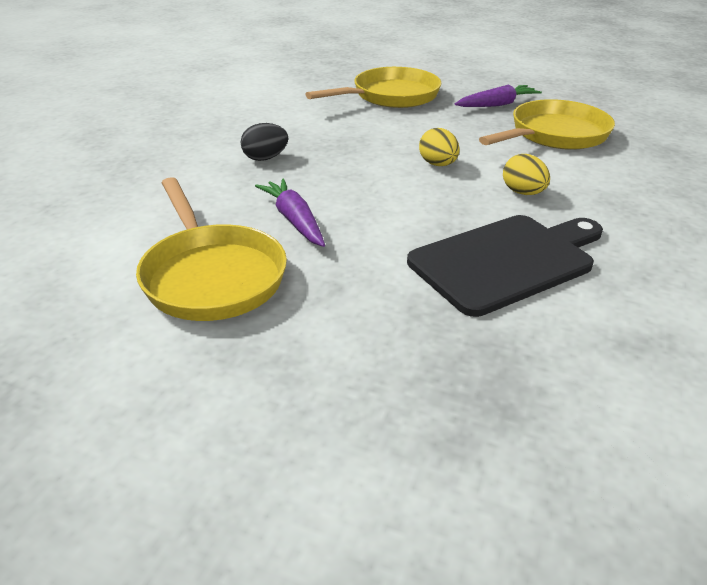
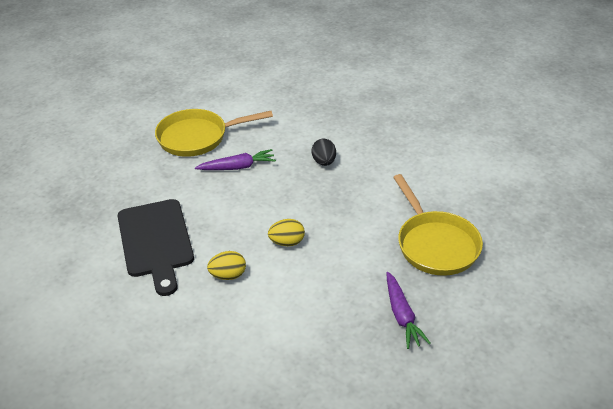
camera: 105 degrees right, 5 degrees up
yellow pan [479,99,615,150] -> none

